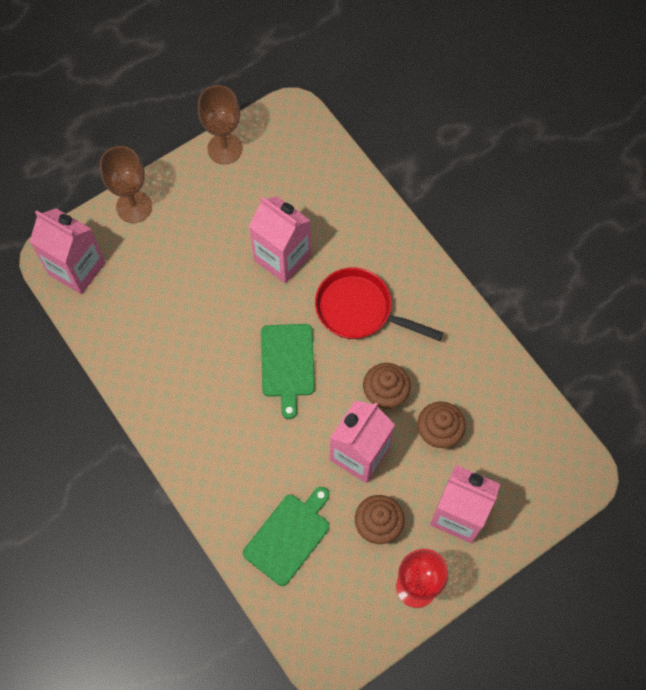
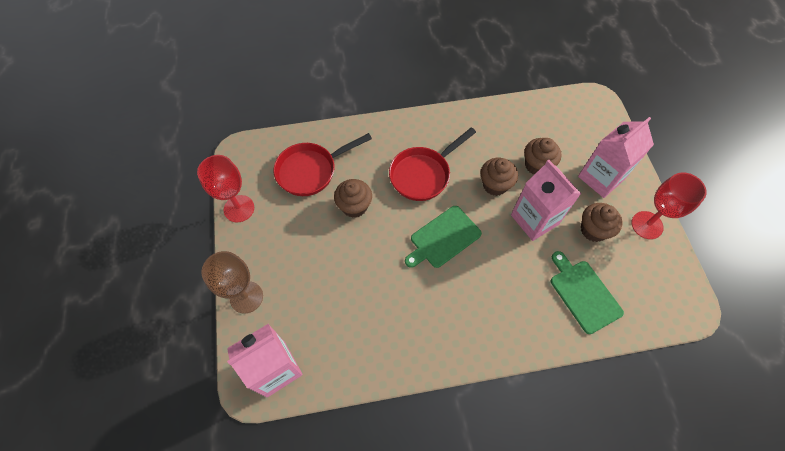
camera: 65 degrees left, 5 degrees down
brown goblet [198,85,242,164] -> red goblet [197,155,254,222]
pink carton [249,196,311,283] -> brown cupcake [334,179,372,218]
green cutting board [261,324,315,419] -> green cutting board turned 120 degrees clockwise [405,206,482,268]
none -> red pan [273,133,372,196]

